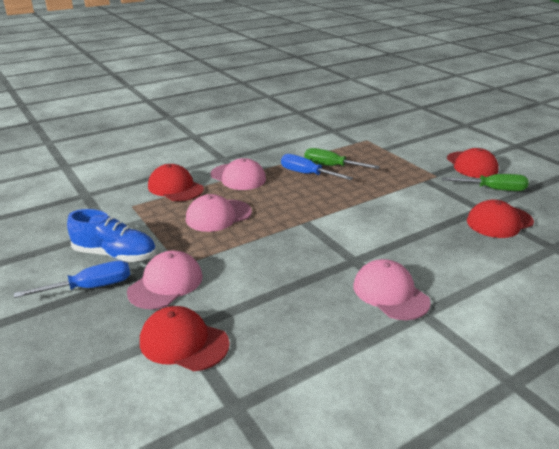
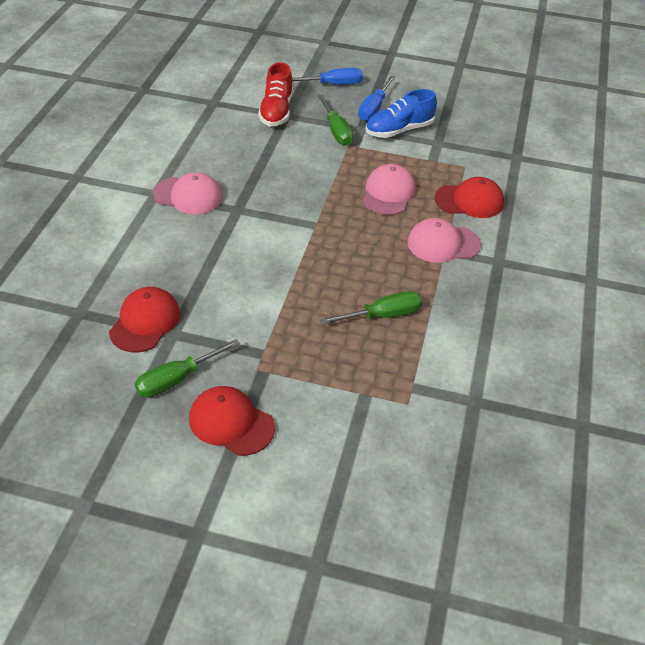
camera: 135 degrees right, 15 degrees up
pink cap [127,250,202,309] -> green screwdriver [318,95,354,146]
red cap [140,306,230,371] -> red shoe [258,62,293,127]
blue screwdriver [281,154,353,180] -> blue screwdriver moved to [292,68,363,85]

